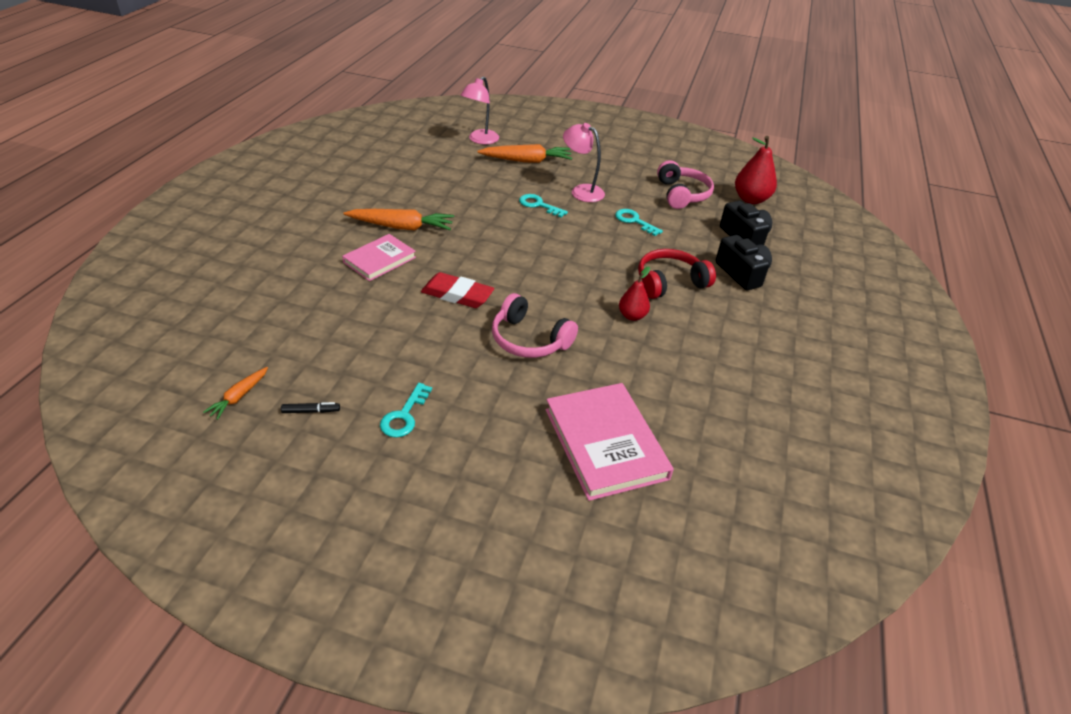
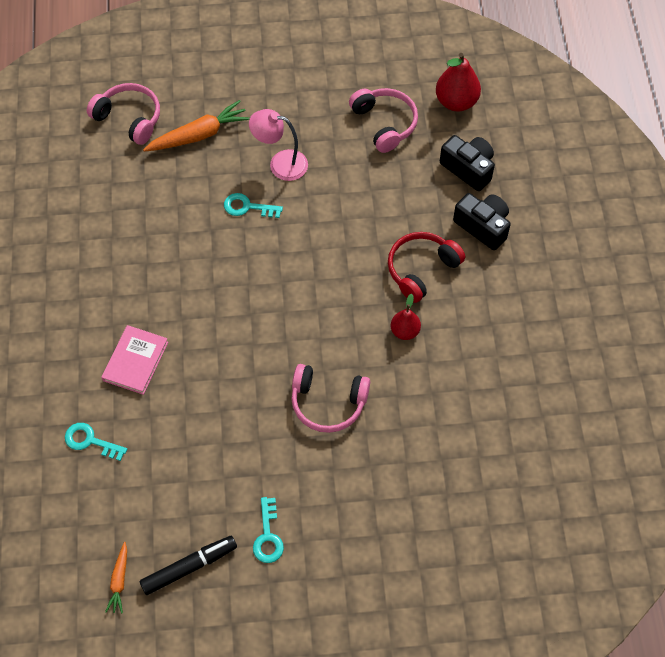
camera: 20 degrees left, 20 degrees up
black marker [281,402,340,413] -> black marker [140,536,237,595], size x1.99
orange carrot [343,209,454,231] -> none
red eraser [421,272,494,308] -> none
pink lamp [461,76,499,144] -> pink headphones [87,83,160,145]
pink book [546,383,674,501] -> none
turquoise key [615,209,663,236] -> turquoise key moved to [65,423,127,461]

